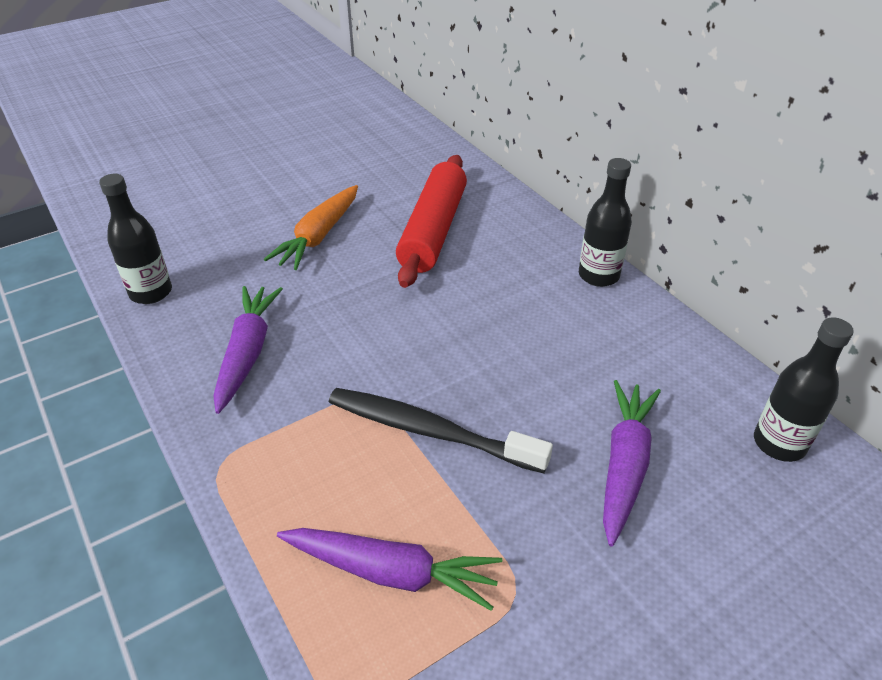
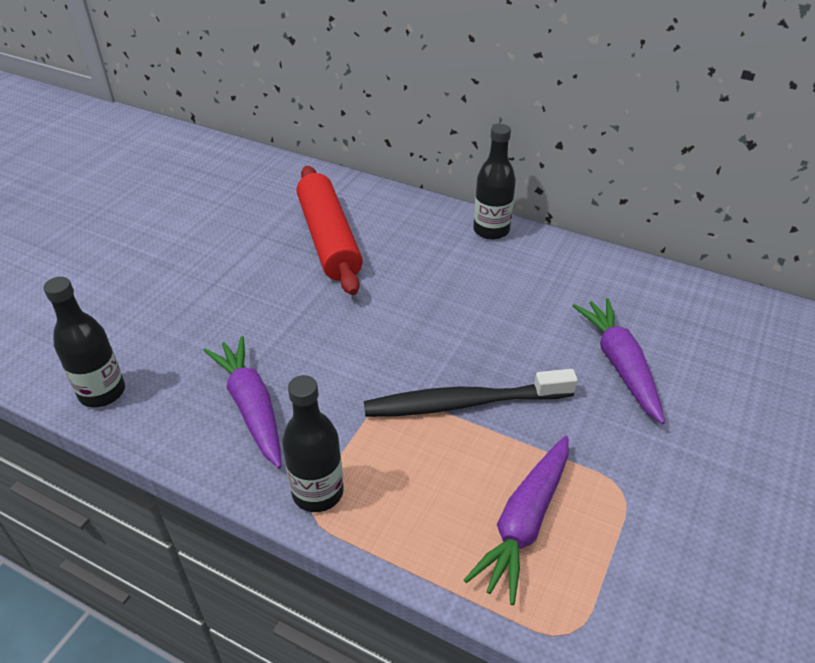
camera: 30 degrees left, 0 degrees up
orange carrot [264,185,358,270] -> none
purple carrot [277,528,502,611] -> purple carrot turned 135 degrees clockwise [464,436,569,605]
black bottle [754,317,854,462] -> black bottle moved to [282,375,344,512]

